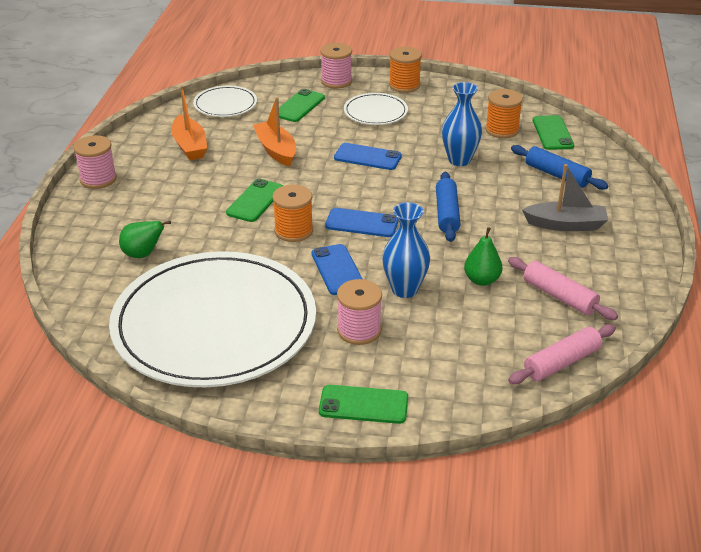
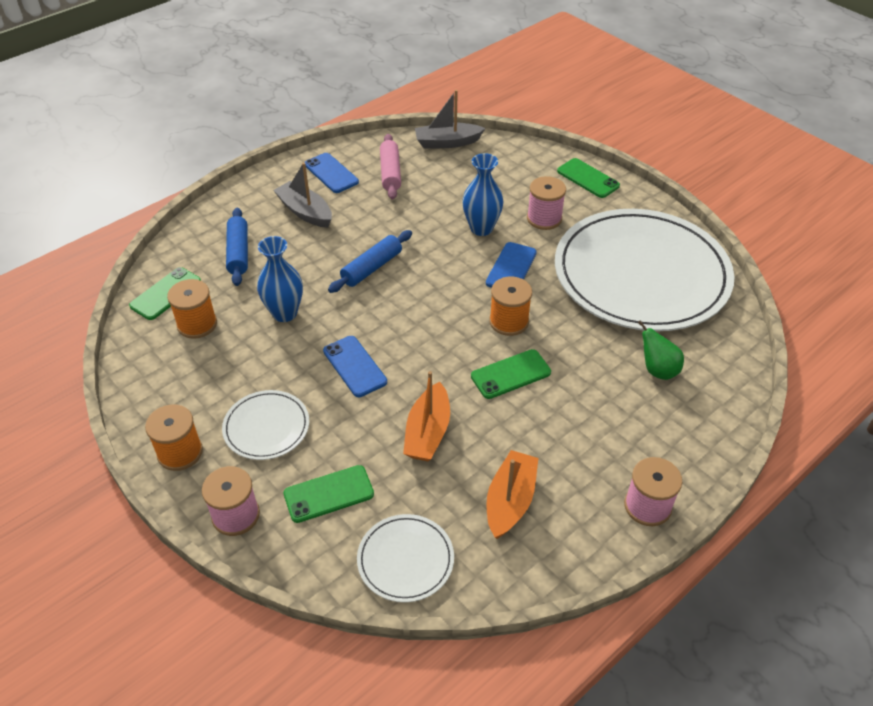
camera: 140 degrees left, 10 degrees up
blue phone [325,208,399,237] -> blue phone moved to [305,153,359,193]
green pear [464,227,503,286] -> none
pink rolling pin [508,324,616,384] -> grey boat [415,90,485,148]

